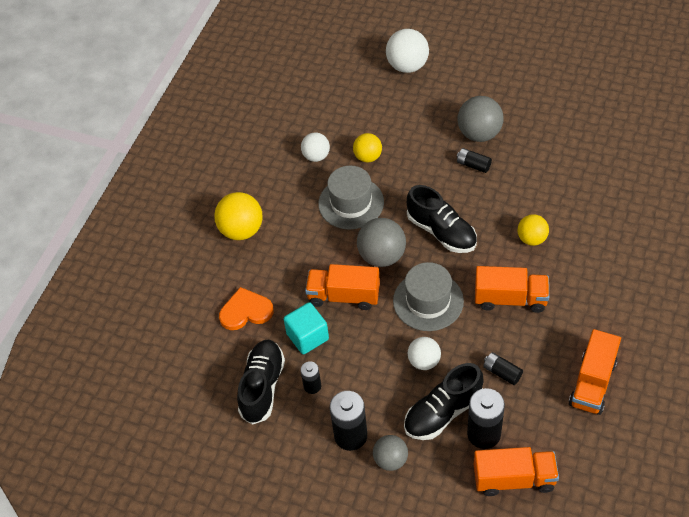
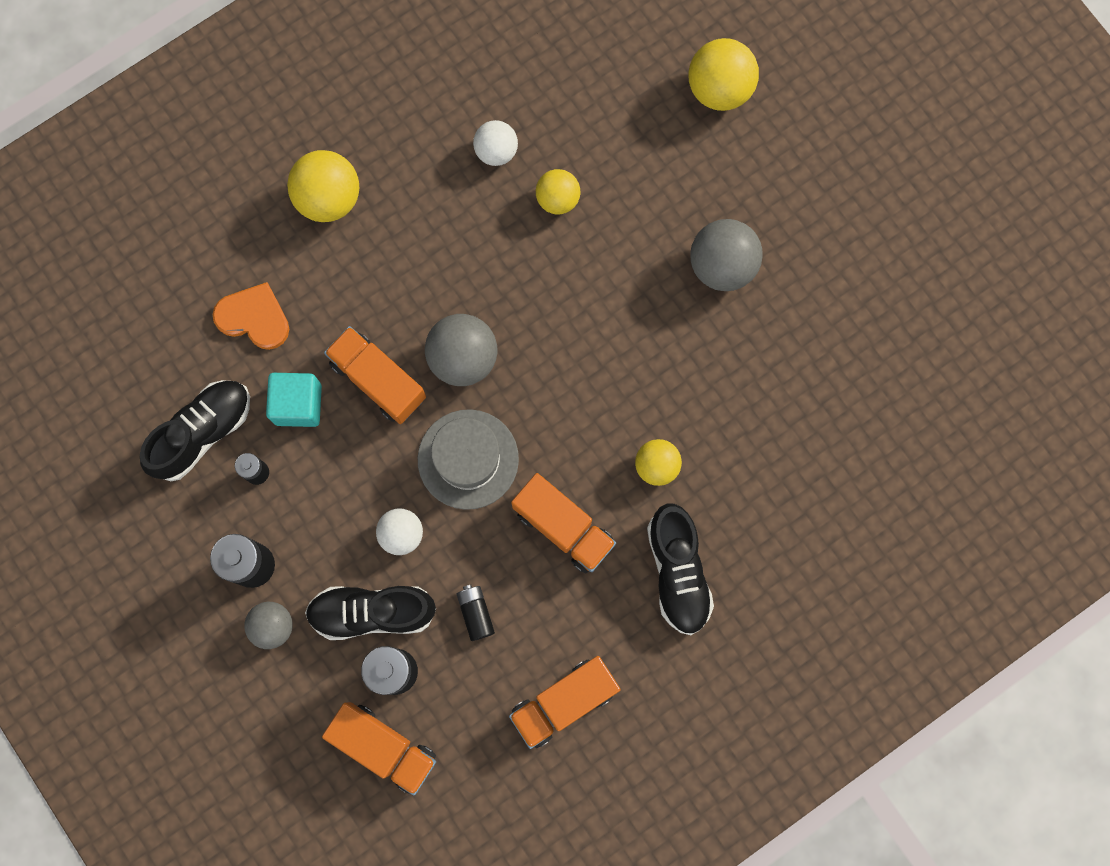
camera: 30 degrees right, 25 degrees up
grey hat [318,166,384,229] -> none
white ball [386,29,429,73] -> yellow ball [688,38,759,111]
black shoe [407,185,477,253] -> black shoe moved to [647,504,714,635]
black battery [457,148,492,173] -> none

